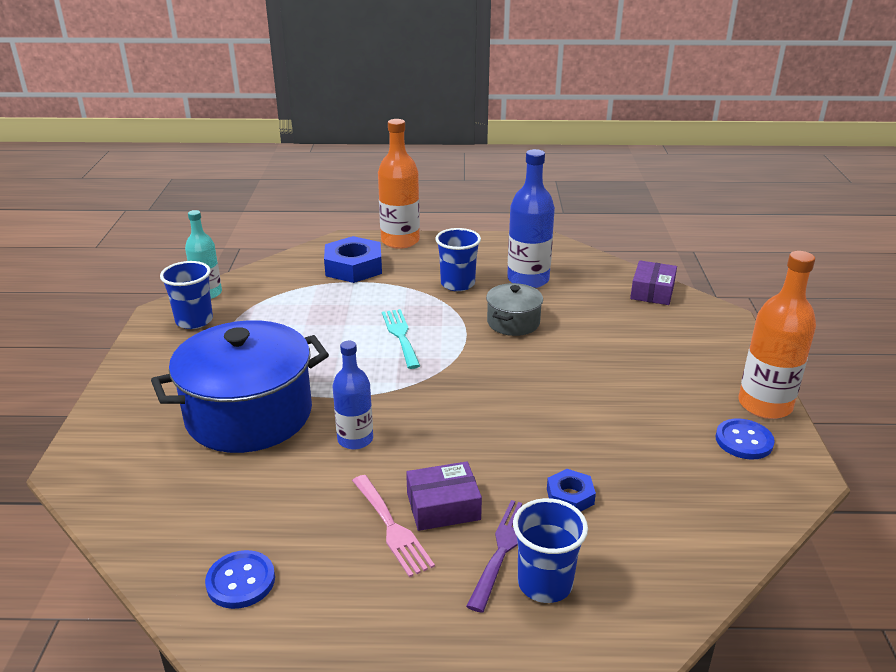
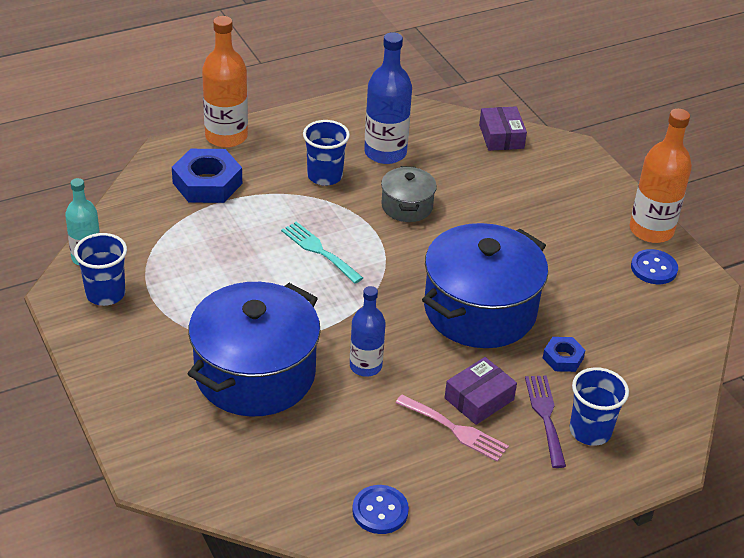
camera: 30 degrees left, 10 degrees up
none -> blue pot [422,223,548,348]

